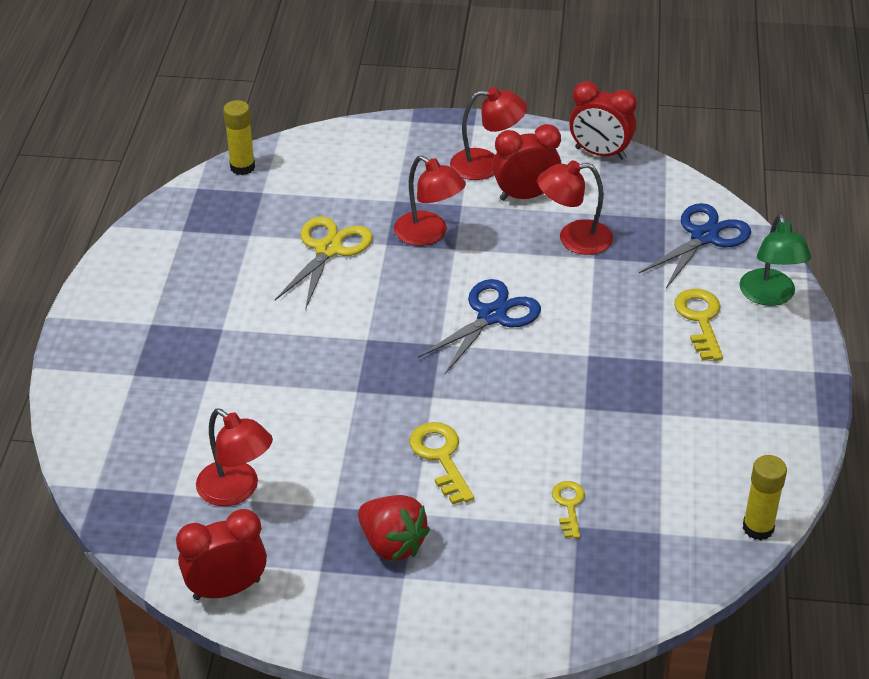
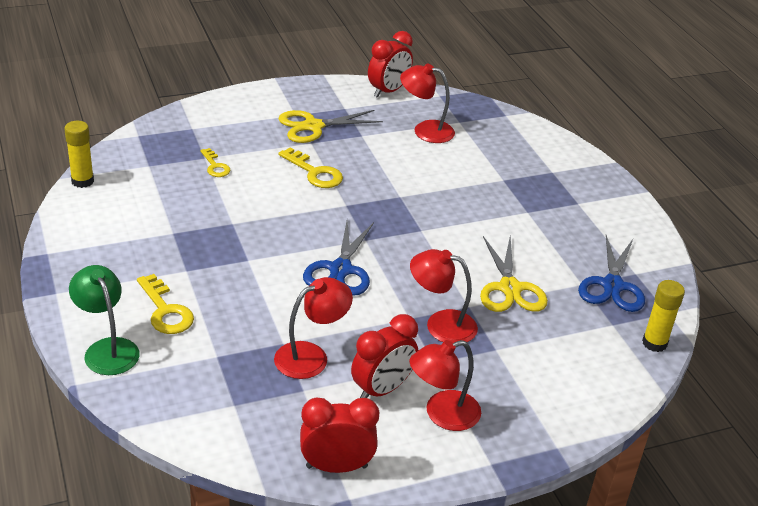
camera: 150 degrees right, 5 degrees down
red strawberry [358,495,430,561] -> yellow scissors [278,110,383,143]
blue scissors [639,203,751,288] -> blue scissors moved to [578,235,645,312]

